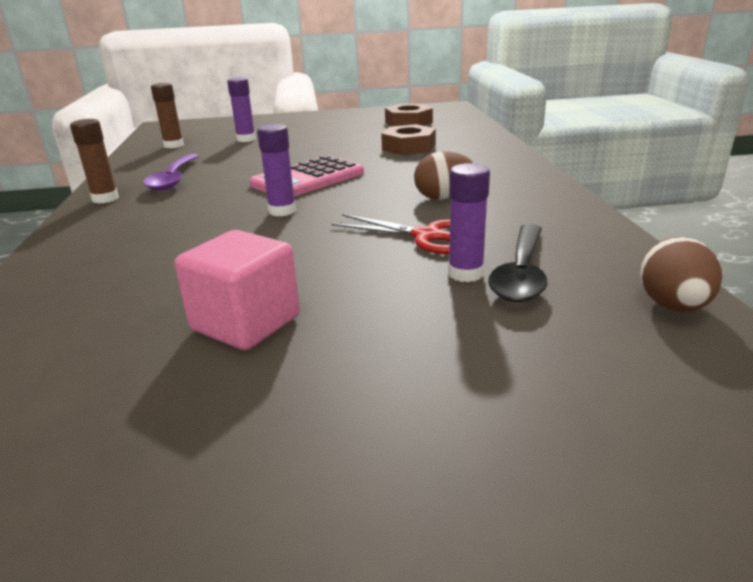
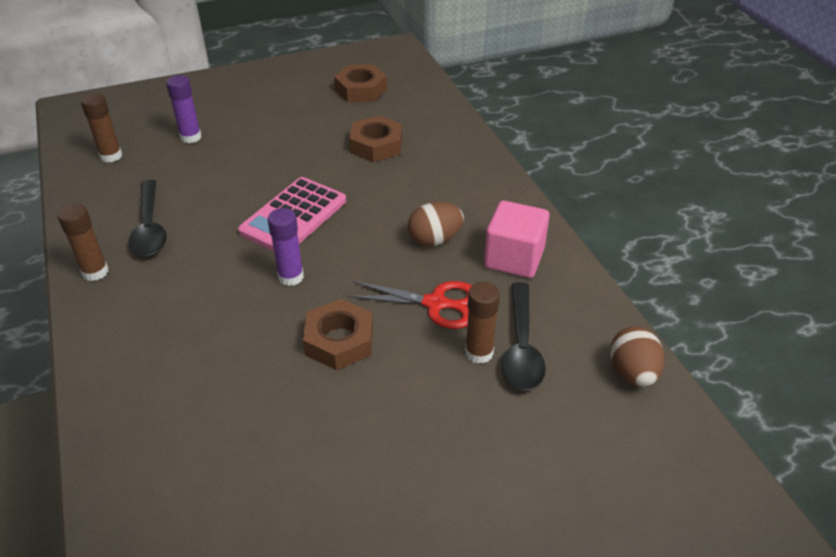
camera: 15 degrees left, 15 degrees up
purple spoon [143,154,199,191] -> black spoon [128,180,167,256]
pink cube [175,230,300,350] -> pink cube moved to [484,201,550,278]
purple glue stick [448,163,490,282] -> brown glue stick [465,282,500,364]
none -> brown nut [303,299,373,370]

